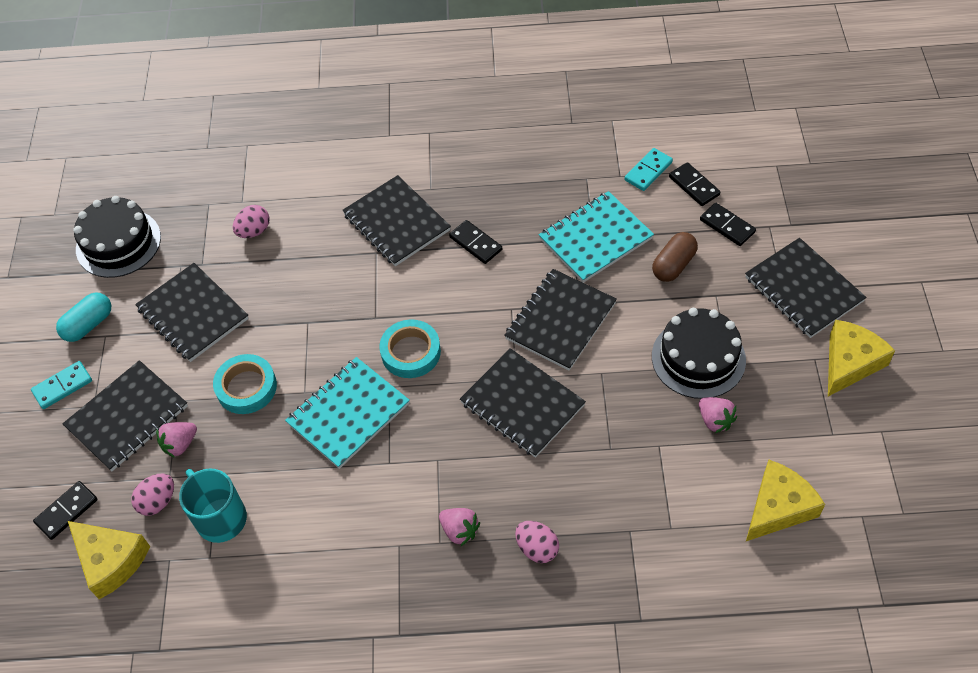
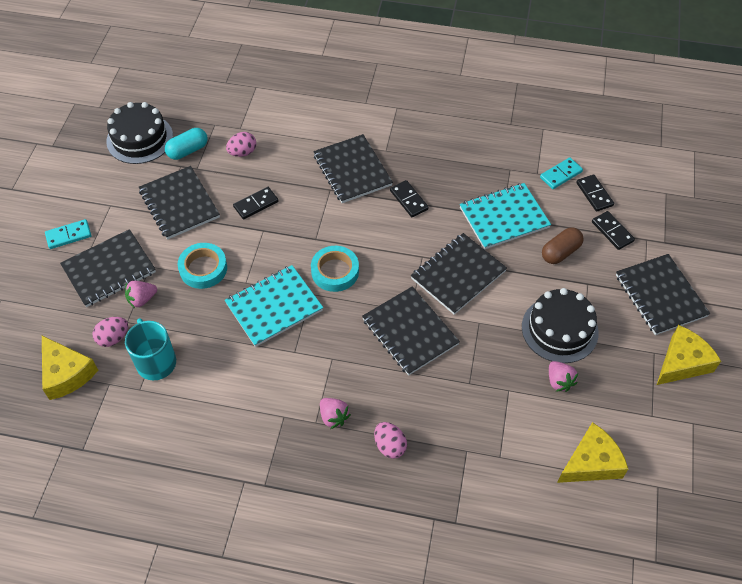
camera: 10 degrees right, 0 degrees up
black domino [33,481,98,540] -> black domino moved to [233,187,278,219]
turquoise capsule [56,292,111,342] -> turquoise capsule moved to [165,128,208,160]

